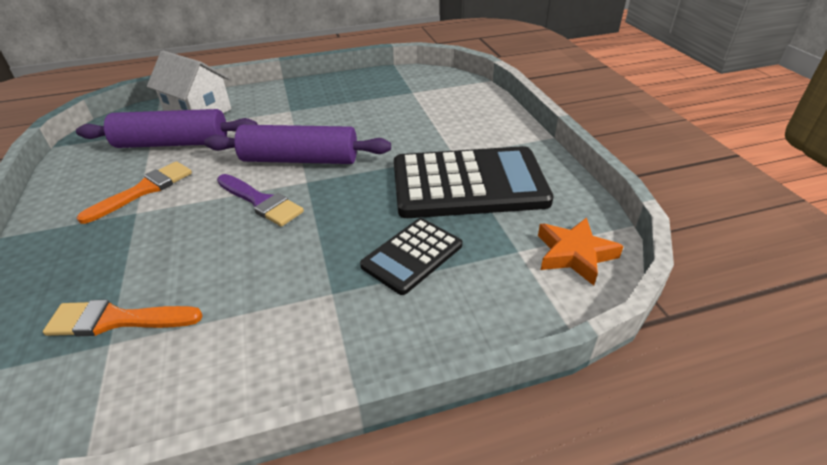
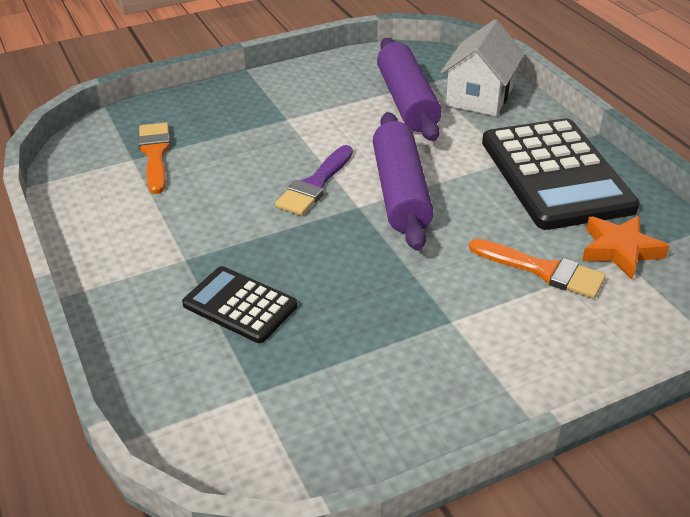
camera: 80 degrees right, 0 degrees up
orange brush [77,161,192,224] -> orange brush moved to [469,239,606,299]
black calculator [394,146,553,218] -> black calculator moved to [482,118,640,230]
orange star [538,217,624,286] -> orange star moved to [582,215,669,280]

